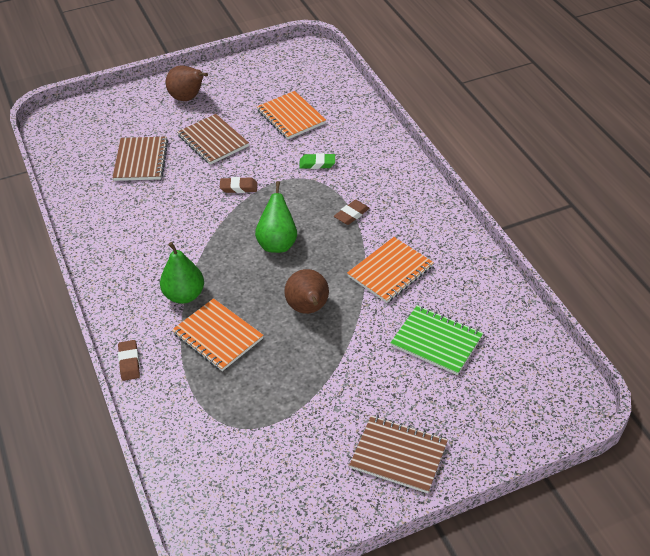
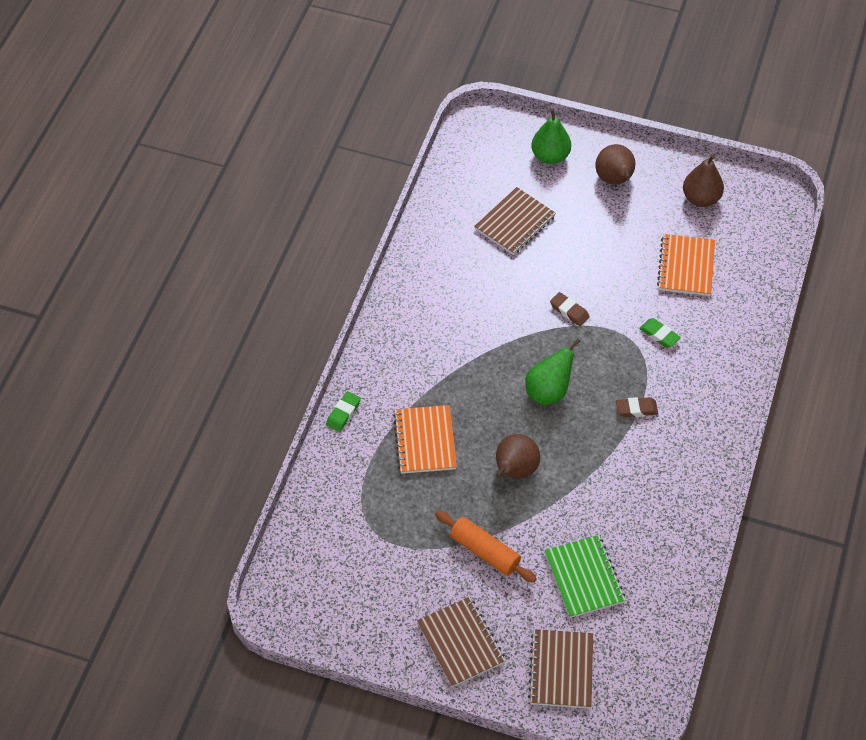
camera: 40 degrees right, 10 degrees up
brown eraser [118,340,140,381] -> green eraser [326,391,361,432]
green pear [160,242,204,304] -> green pear moved to [531,109,571,164]
brown notebook [177,114,249,165] -> brown notebook moved to [528,629,593,708]
orange notebook [347,237,434,303] -> none
none -> orange rolling pin [435,511,537,583]
none -> brown pear [683,155,724,207]

